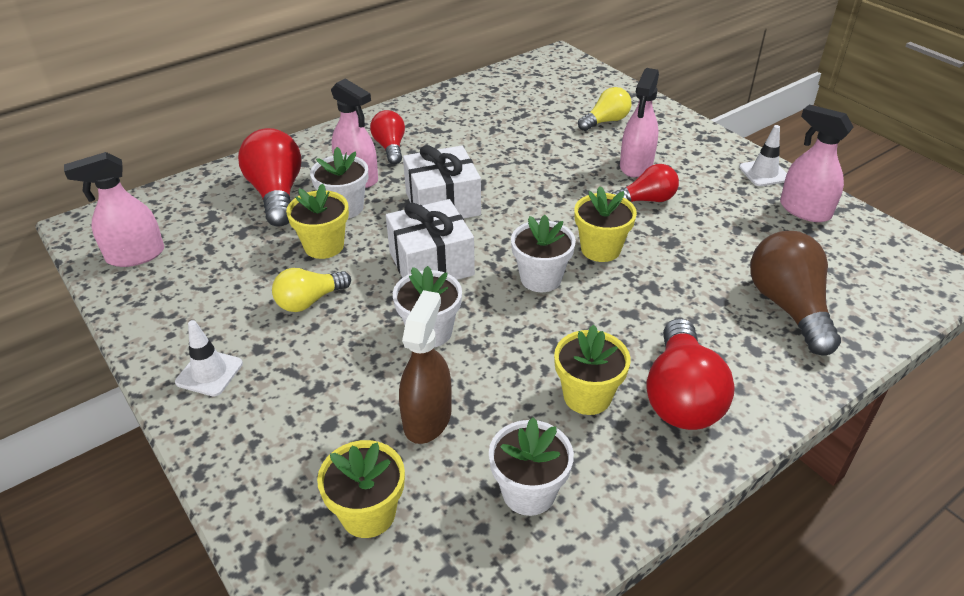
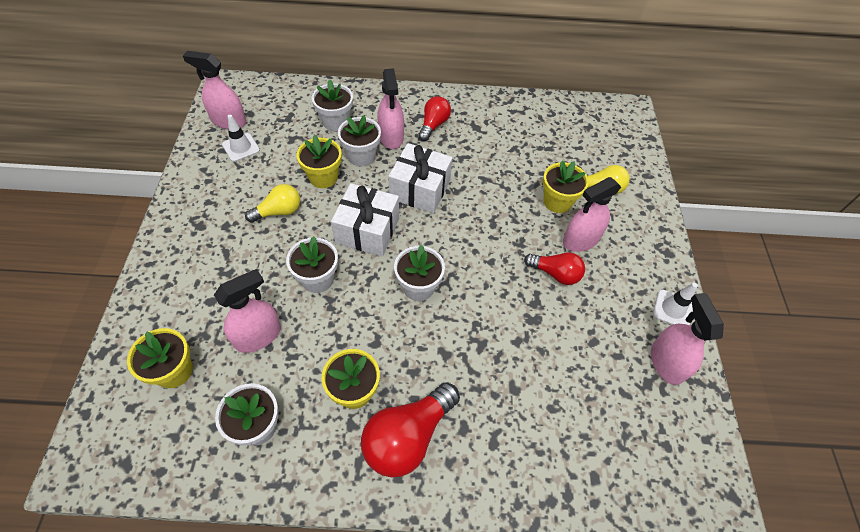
camera: 35 degrees right, 15 degrees up
white traffic cone [175,320,243,396] -> white traffic cone moved to [222,115,260,162]
red light bulb [238,128,301,226] -> white flower pot [312,79,353,131]
yellow light bulb [272,268,351,312] -> yellow light bulb turned 150 degrees clockwise [245,184,300,223]
brown spray bottle [399,290,452,444] -> pink spray bottle [214,269,281,353]
yellow flower pot [574,186,637,262] -> yellow flower pot moved to [543,161,589,213]
brown light bulb [750,231,841,356] -> none

